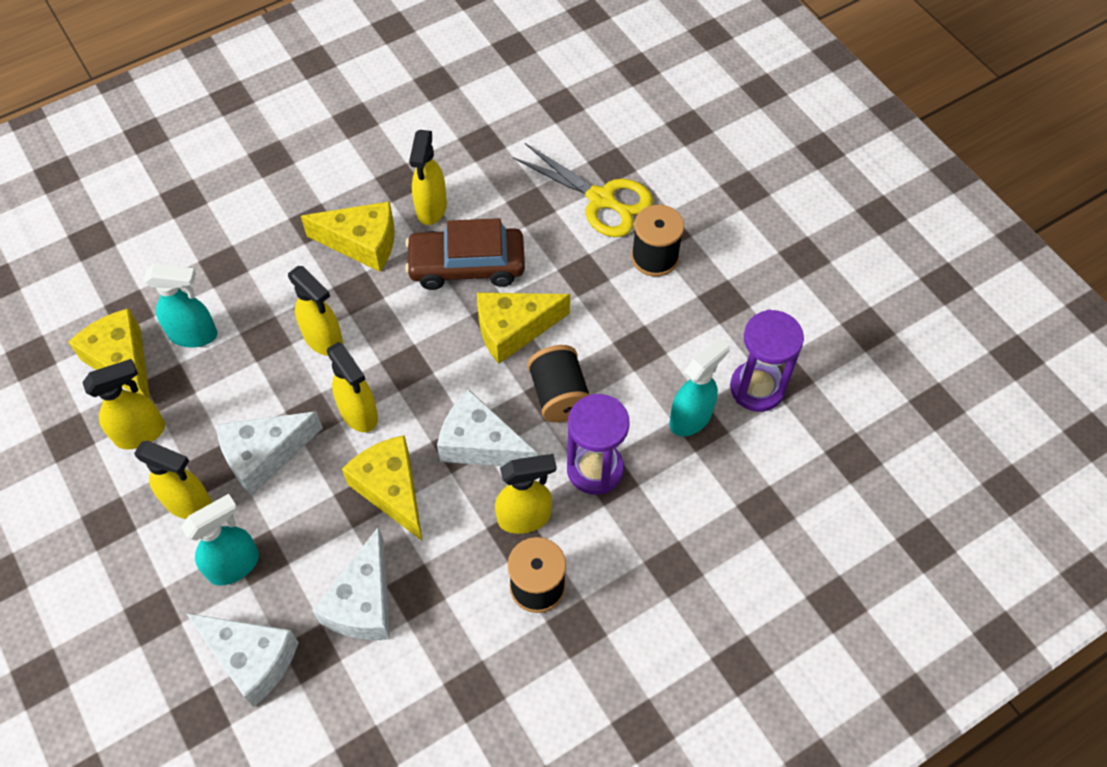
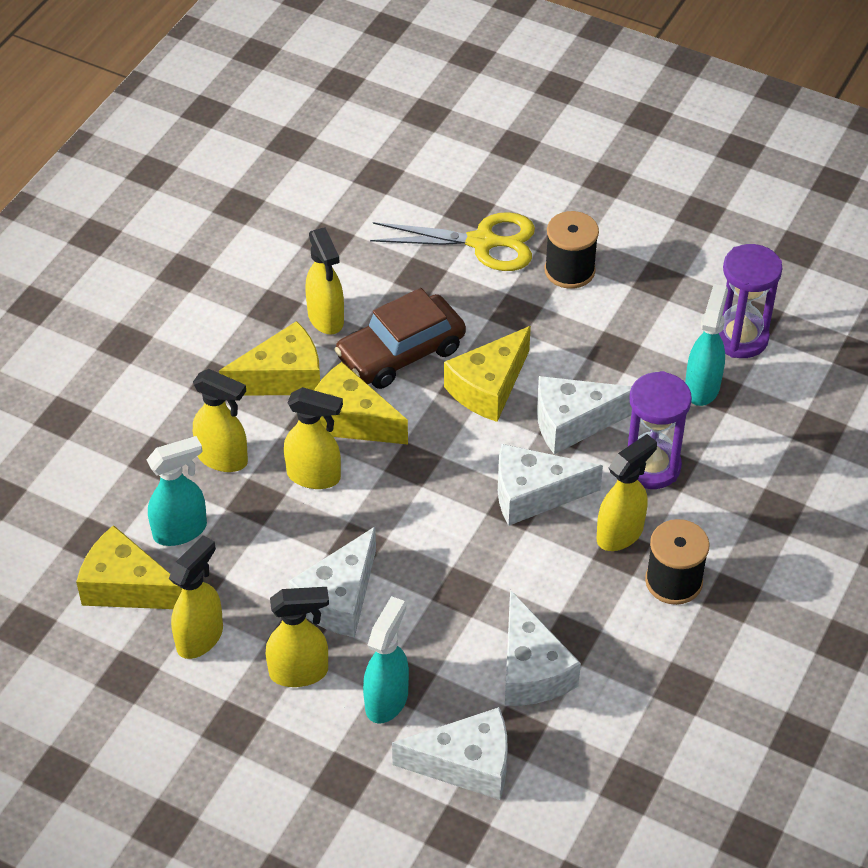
camera: 30 degrees left, 10 degrees down
yellow spray bottle [327,342,378,432] -> yellow spray bottle moved to [193,369,248,472]
yellow cheese [342,435,423,541] -> yellow cheese moved to [314,362,408,445]
black spool [527,345,589,423] -> white cheese [537,376,632,454]

